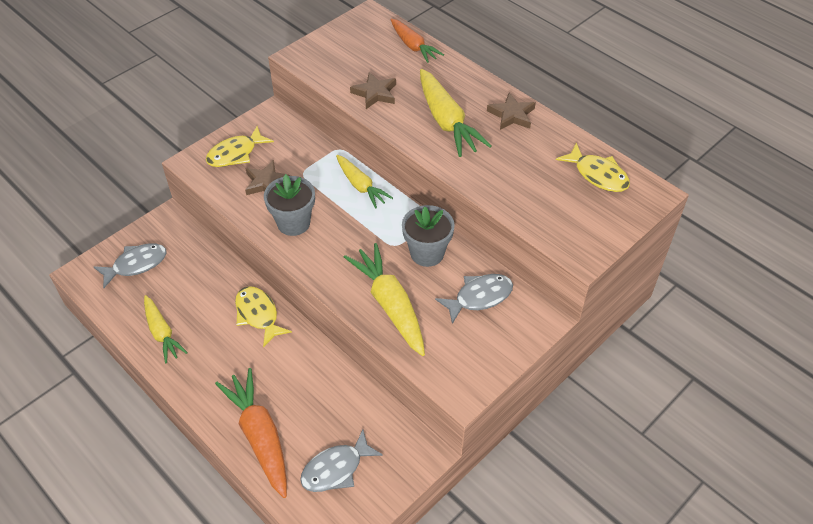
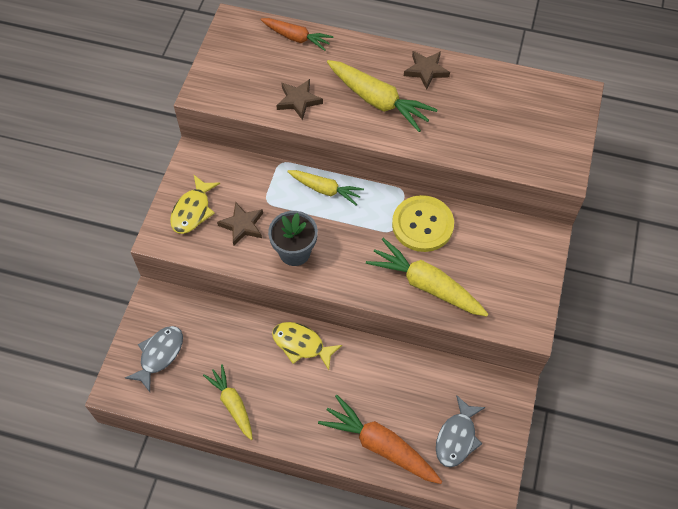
camera: 30 degrees left, 10 degrees up
yellow carrot [144,295,188,363] -> yellow carrot turned 150 degrees counterclockwise [203,364,253,440]
grey flower pot [402,205,455,267] -> yellow button [392,195,454,252]
grey fish [435,274,513,324] -> none
yellow fish [556,143,630,192] -> none

